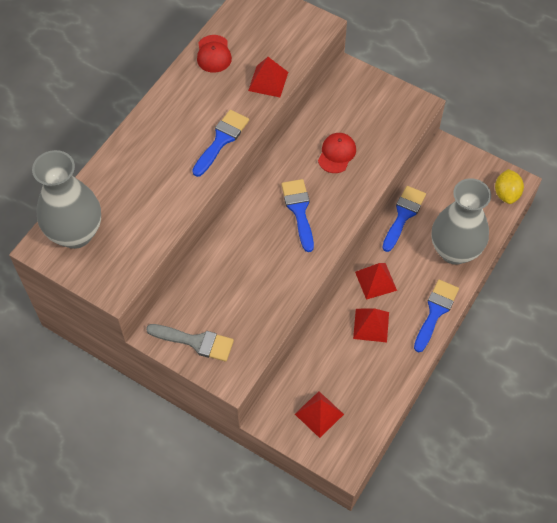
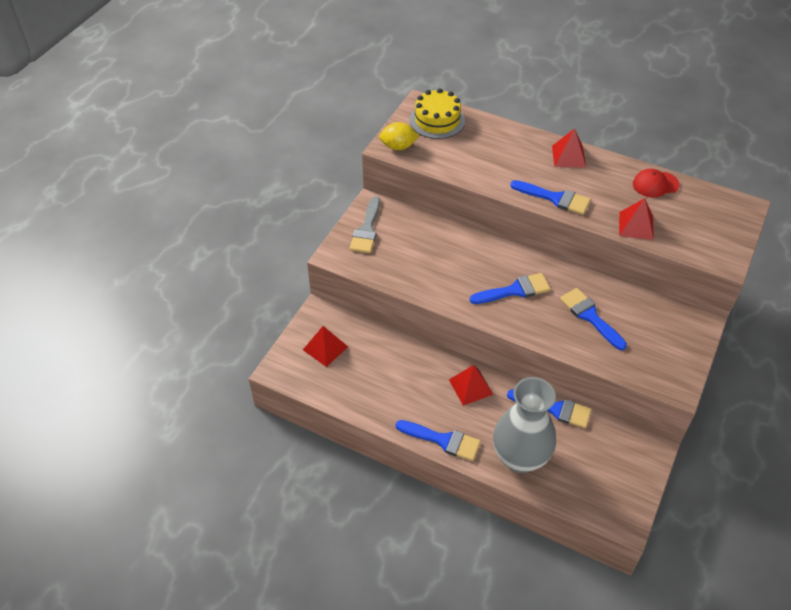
camera: 85 degrees right, 10 degrees down
grey vase [32,150,101,249] -> yellow cake [410,88,465,139]
red cap [318,133,356,173] -> blue brush [560,288,627,350]
red pyramid [353,308,389,342] -> red pyramid moved to [552,128,586,168]
yellow lemon [495,169,524,204] -> yellow lemon moved to [379,122,419,150]

